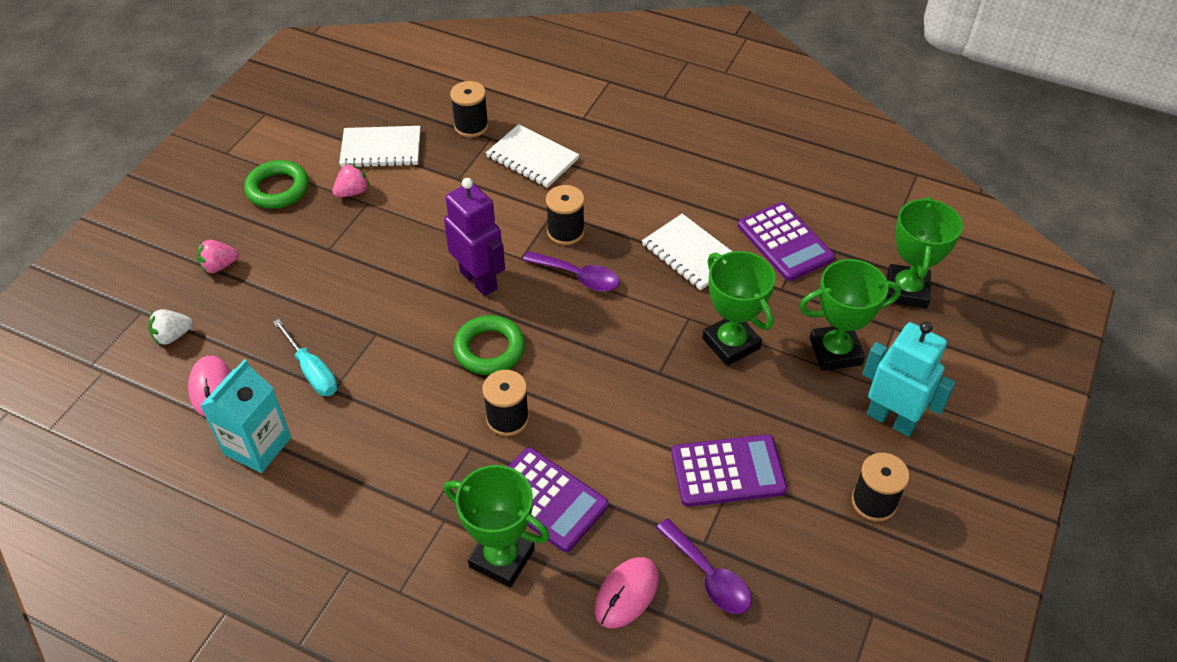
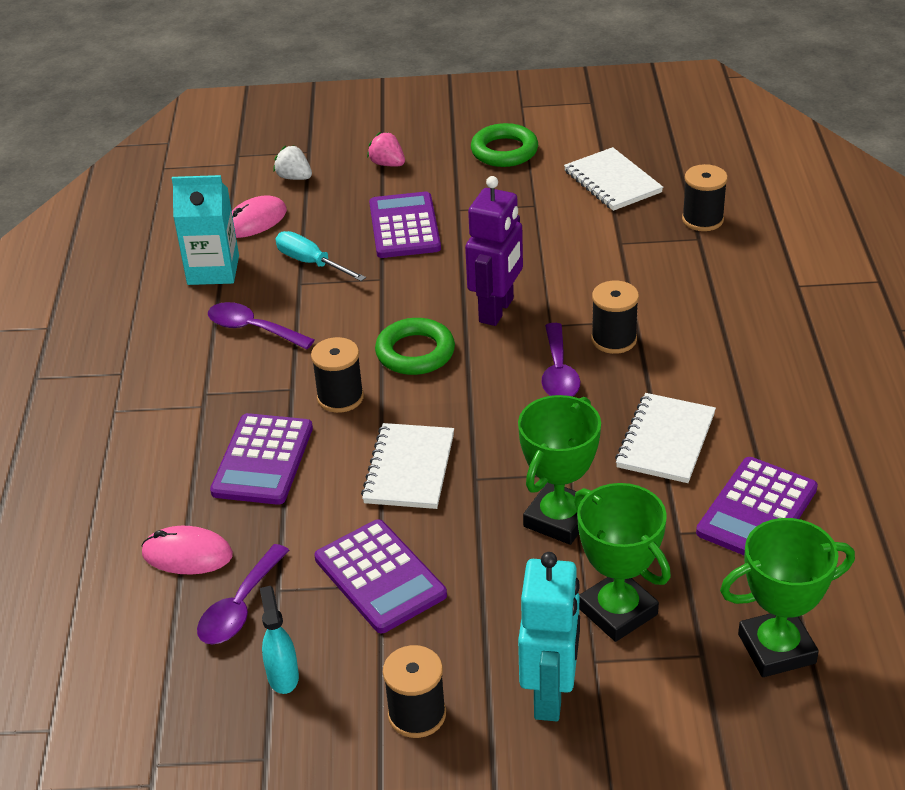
camera: 65 degrees right, 10 degrees down
turquoise screwdriver [273,319,337,396] -> turquoise screwdriver turned 105 degrees clockwise [275,231,366,281]
pink strawberry [332,163,370,198] -> none
green trophy [444,465,550,588] -> none
white notebook [486,124,579,188] -> white notebook moved to [361,423,454,509]
none -> purple spoon [208,302,314,350]
none -> turquoise spray bottle [260,586,299,694]
none -> purple calculator [369,192,441,258]

